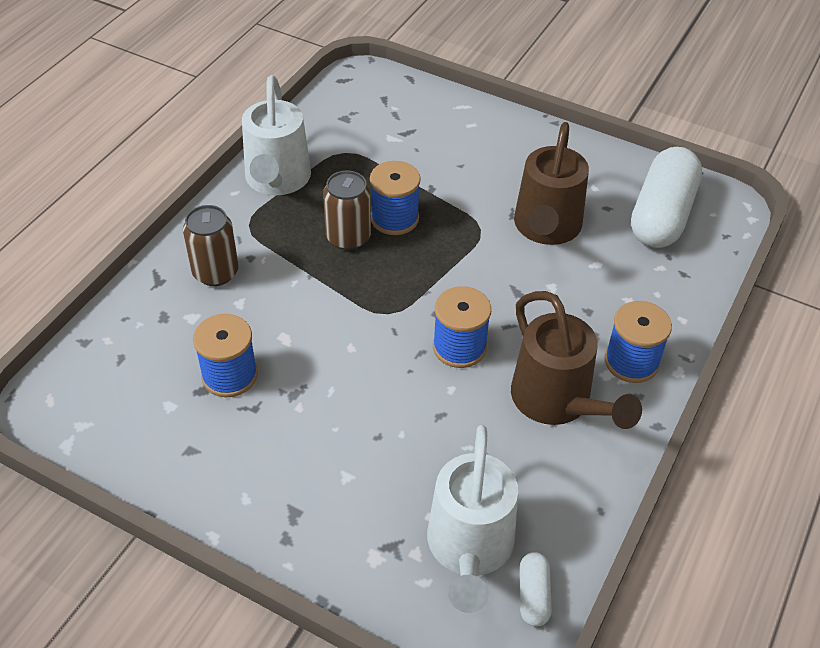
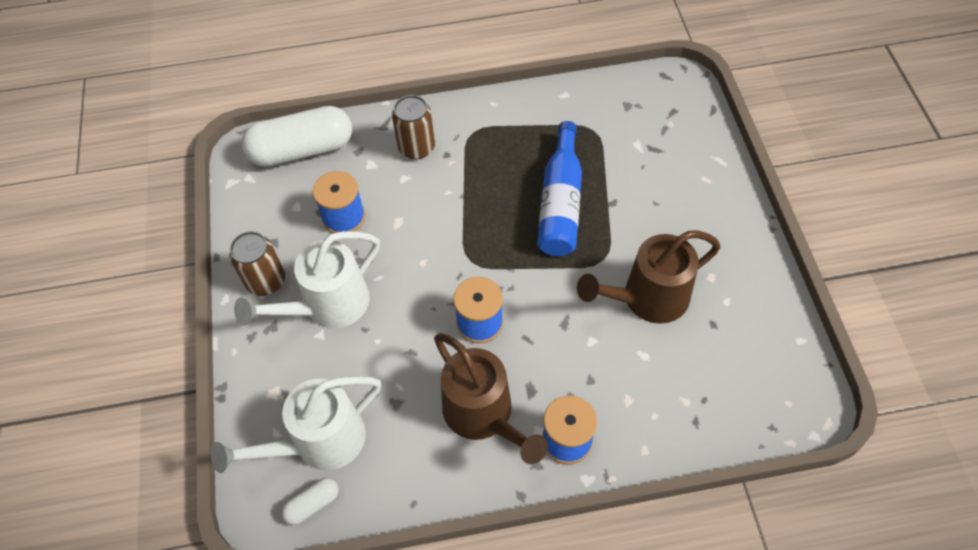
camera: 55 degrees right, 10 degrees up
white watering can [242,75,311,195] -> white watering can moved to [234,231,380,328]
brown can [323,171,371,250] -> brown can moved to [229,231,285,296]
blue spool [370,161,421,235] -> blue bottle [537,121,582,256]
brown watering can [511,291,642,429] -> brown watering can turned 60 degrees counterclockwise [434,333,548,464]
white capsule [631,147,702,248] -> white capsule moved to [241,106,352,167]

